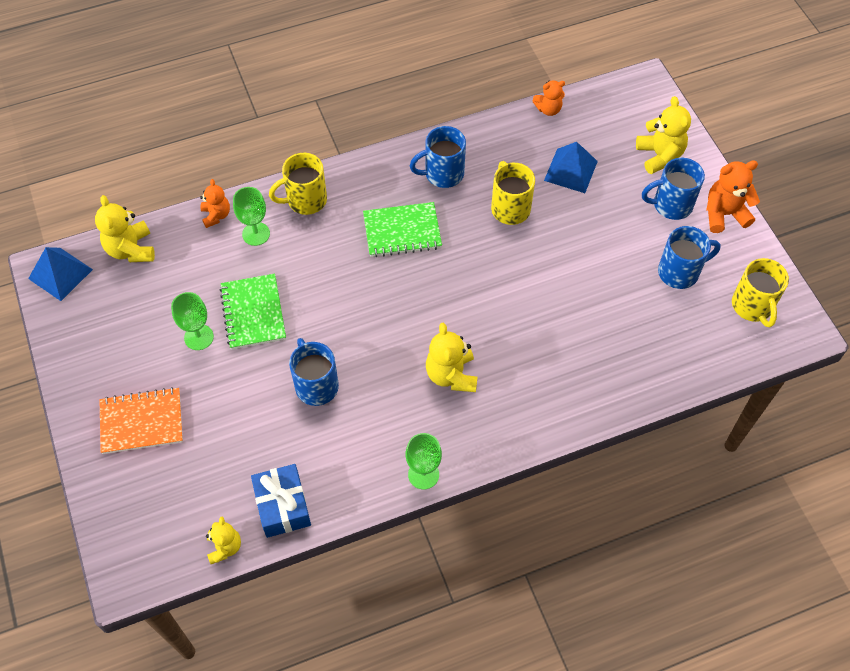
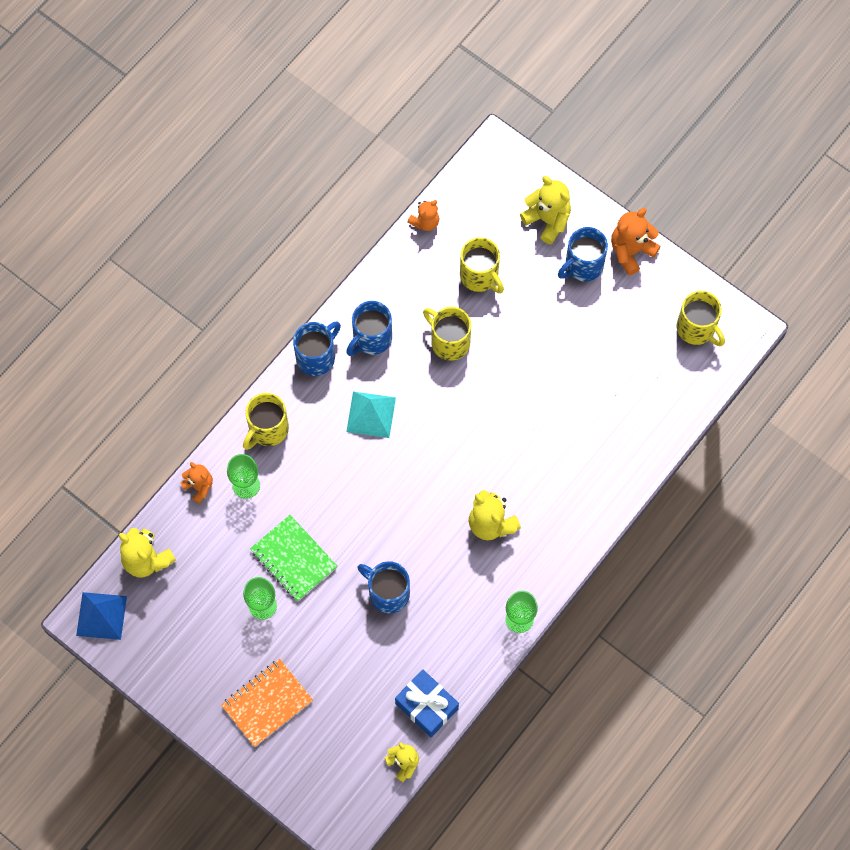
camera: 30 degrees left, 10 degrees up
green notebook [363,202,442,257] -> turquoise pyramid [346,391,396,438]
blue pyramid [544,142,598,193] -> yellow mug [460,237,504,294]
blue mug [658,226,721,289] -> blue mug moved to [293,321,341,376]

